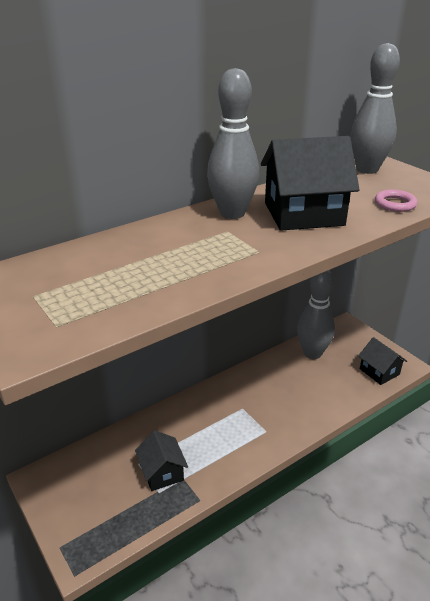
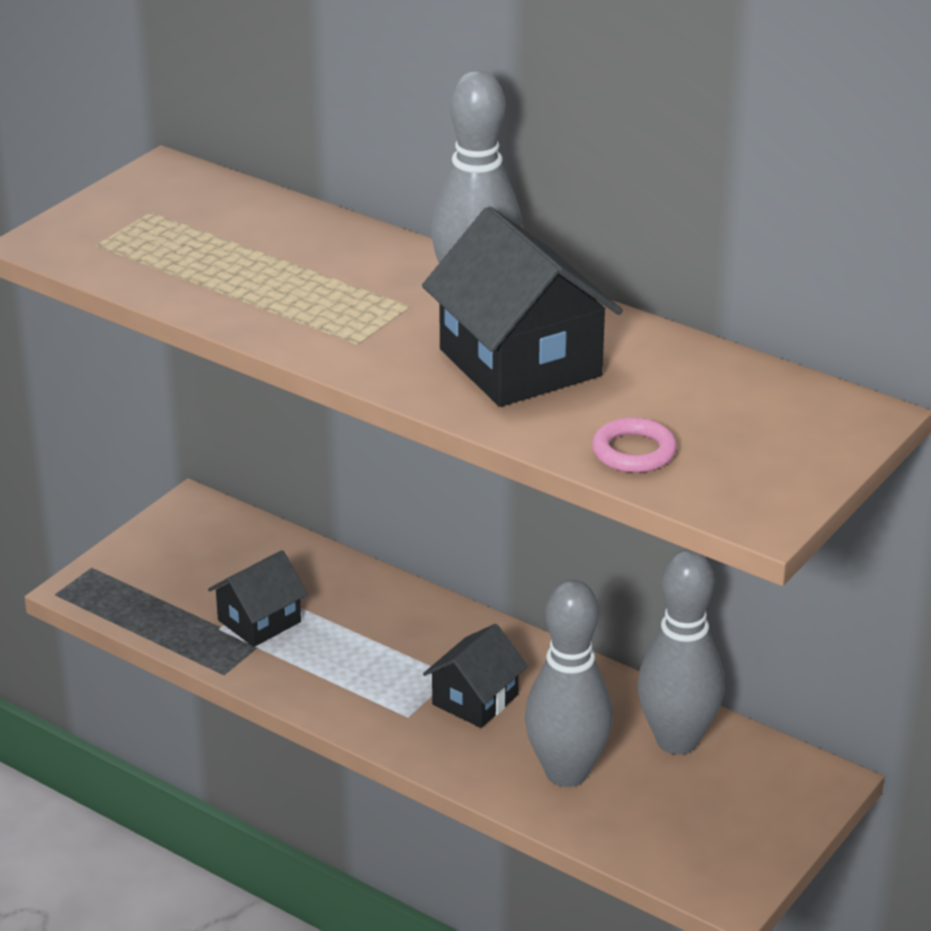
camera: 70 degrees right, 0 degrees up
grey bowling pin [351,43,400,174] -> grey bowling pin moved to [525,580,613,787]
black house [358,337,407,385] -> black house moved to [423,624,527,728]

